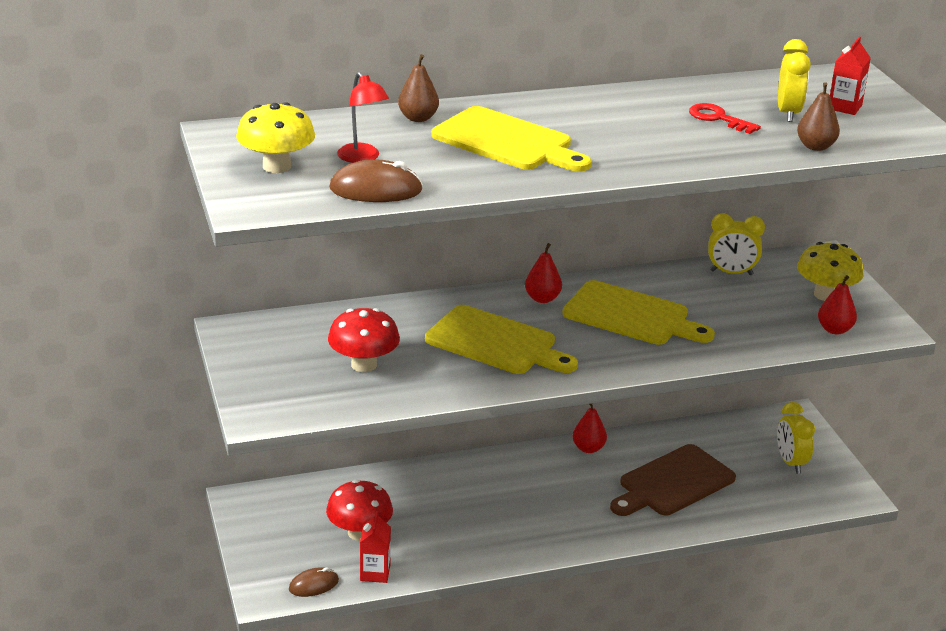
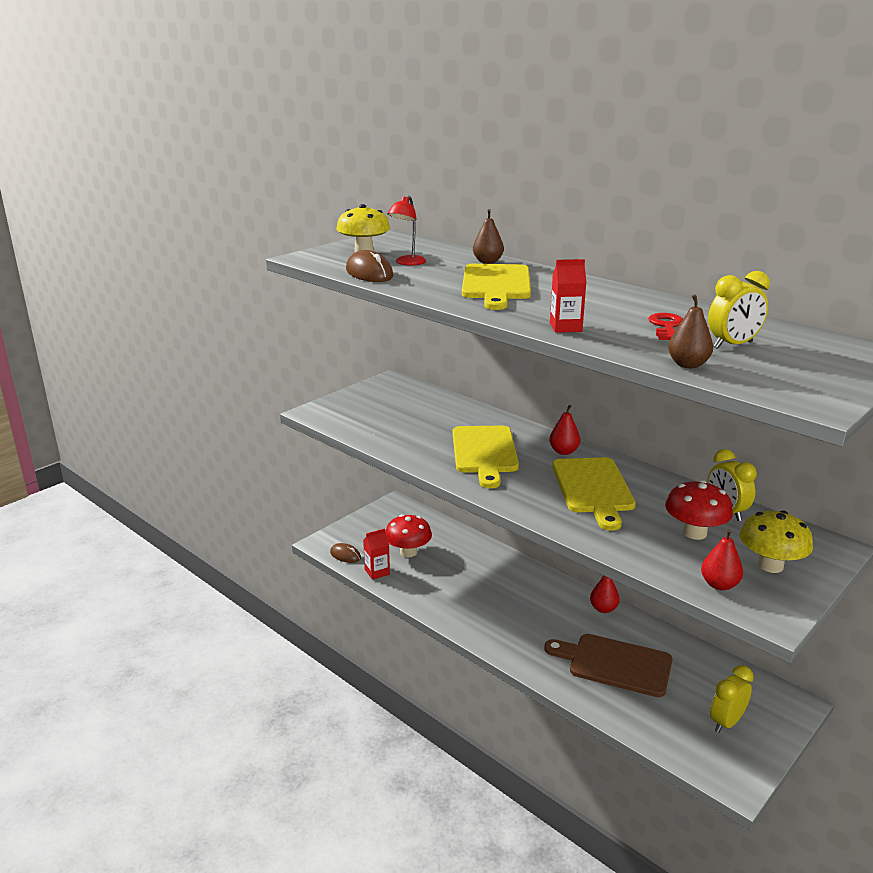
camera: 60 degrees right, 5 degrees down
red mushroom [328,308,400,372] -> red mushroom moved to [665,480,733,540]
red carton [830,37,871,115] -> red carton moved to [550,259,587,333]

